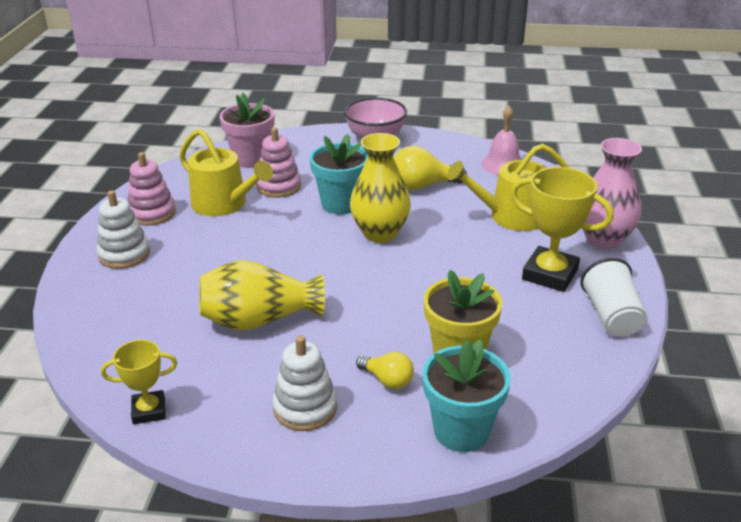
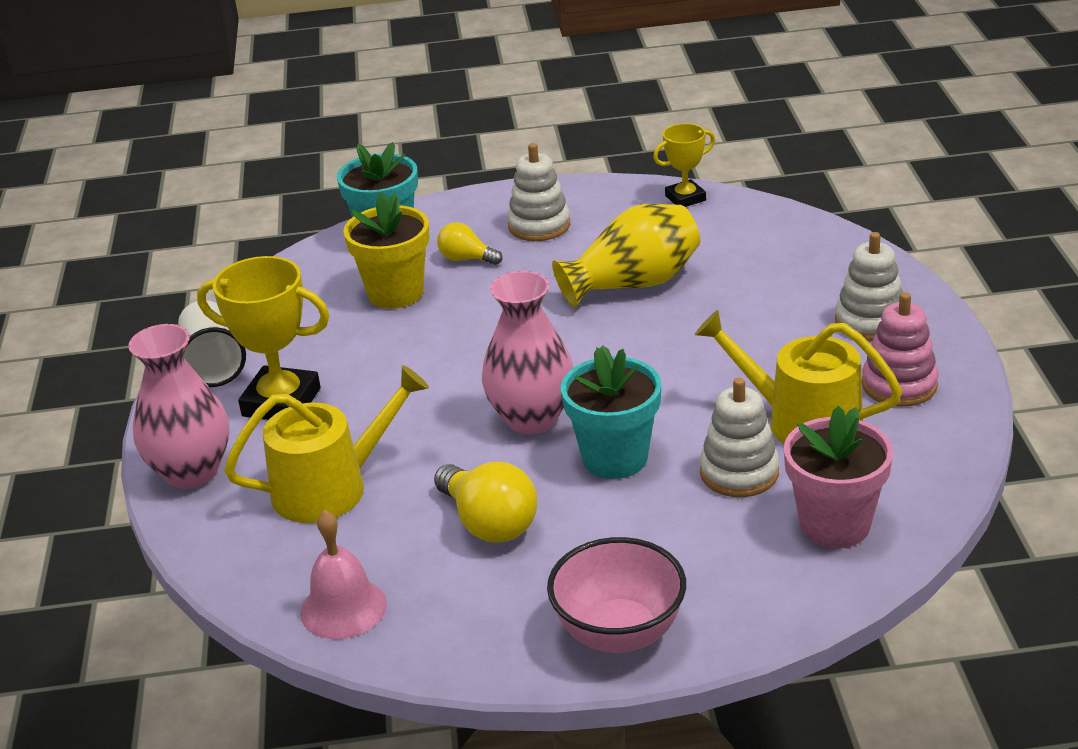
camera: 170 degrees right, 0 degrees up
pink stacking toy [257,127,301,198] -> white stacking toy [700,378,779,497]
yellow vase [350,133,411,243] -> pink vase [482,271,574,434]
yellow light bulb [393,146,467,190] -> yellow light bulb turned 75 degrees clockwise [434,462,537,543]

